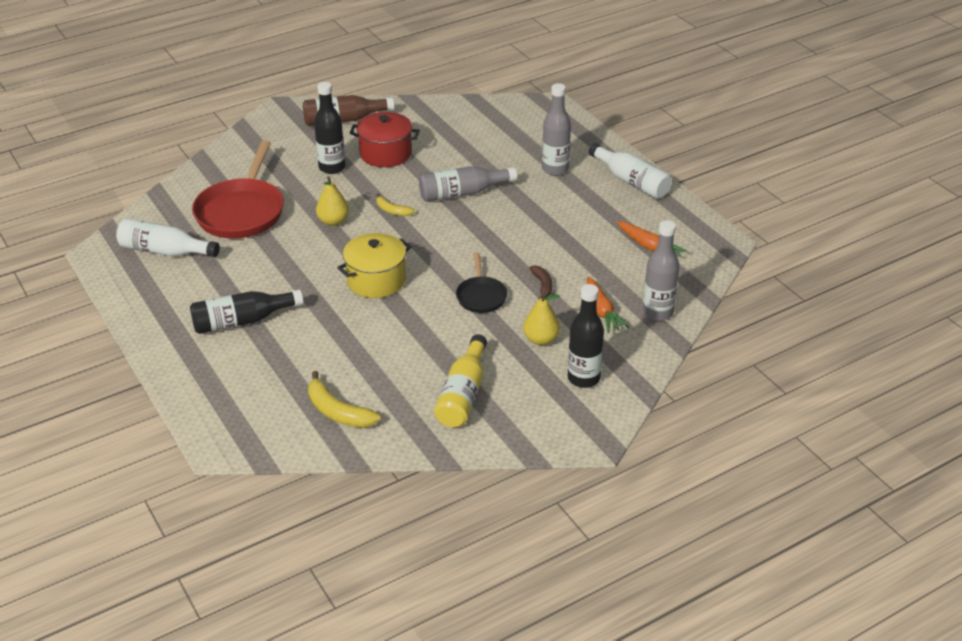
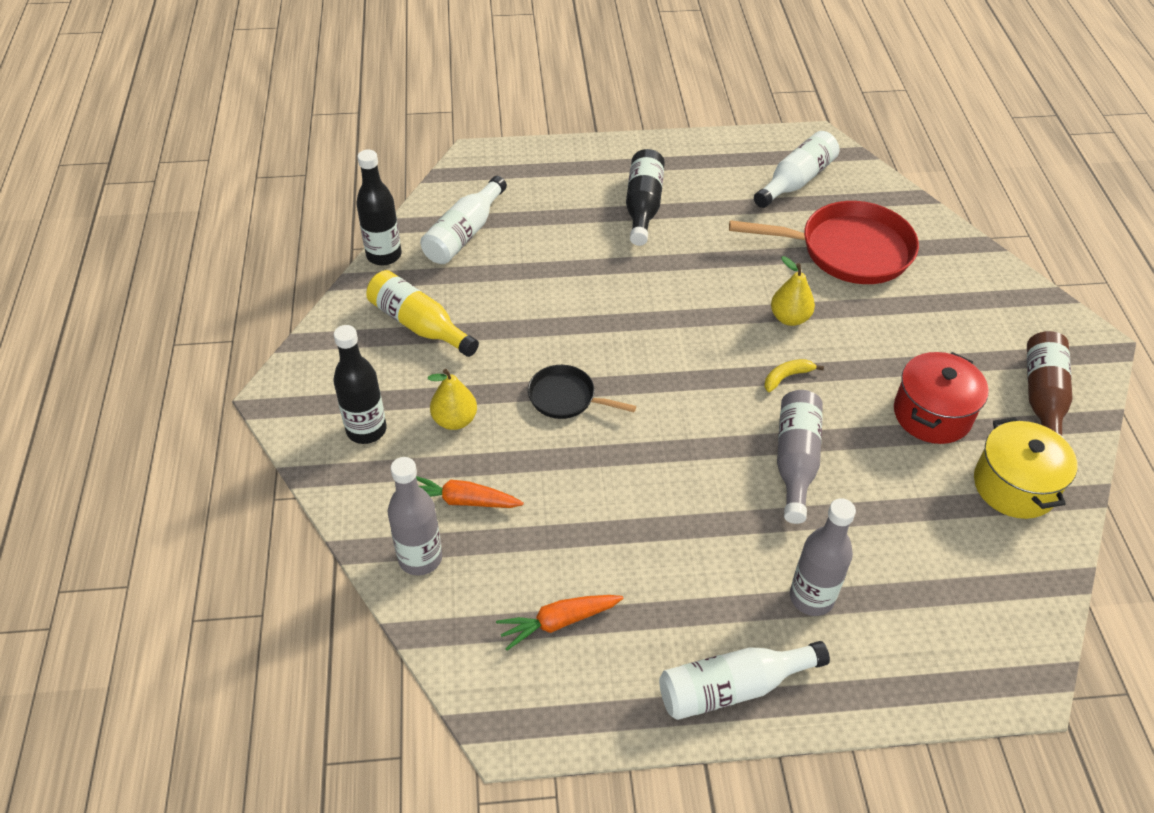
camera: 115 degrees right, 10 degrees up
red pan [192,140,284,239] -> red pan turned 150 degrees clockwise [729,201,919,284]
yellow banana [308,371,381,428] -> white bottle [420,176,507,264]
black bottle [314,82,346,174] -> black bottle moved to [356,149,402,265]
yellow pot [337,233,411,298] -> yellow pot moved to [974,417,1077,519]
brown banana [529,265,552,299] -> none

